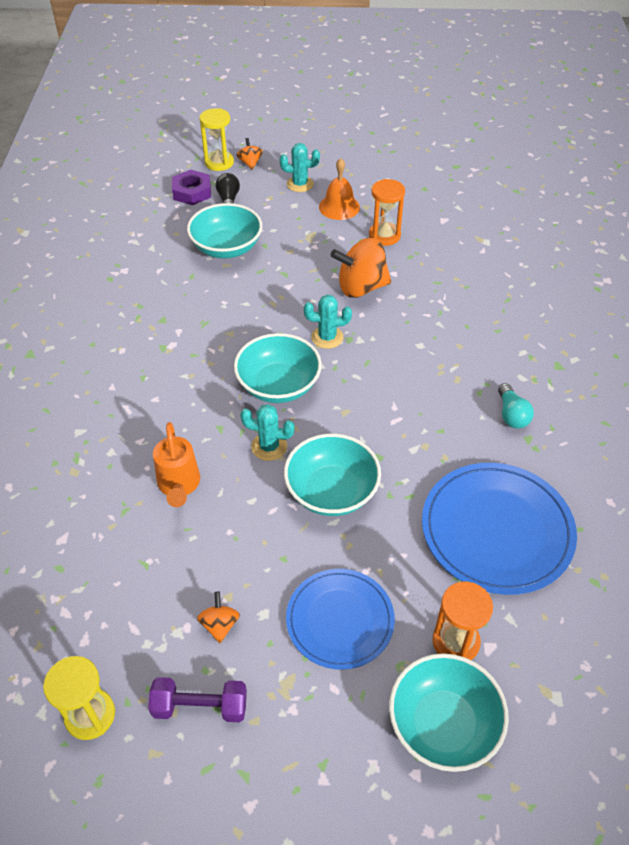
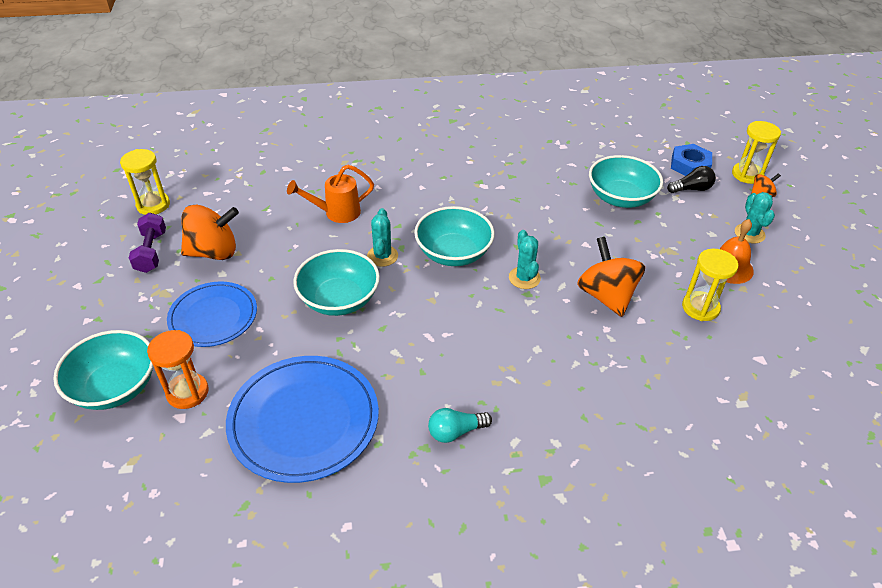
camera: 80 degrees right, 5 degrees down
purple nut [172,170,211,205] -> blue nut [671,144,712,176]
orange spinning top [197,592,240,643] -> orange spinning top [181,205,239,260], size x2.04
orange hourglass [369,179,405,246] -> yellow hourglass [682,249,738,321]

